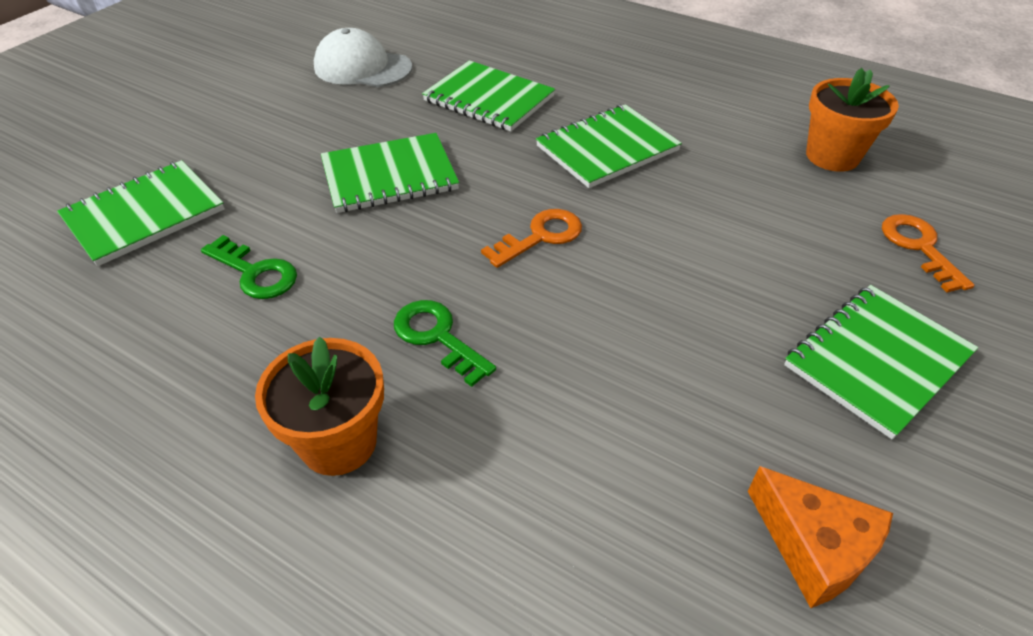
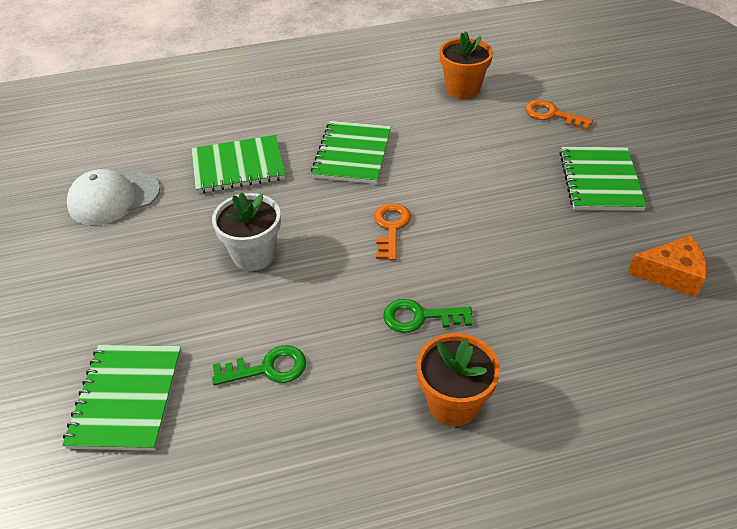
camera: 45 degrees left, 0 degrees up
green notebook [321,133,459,213] -> white flower pot [212,193,281,271]

